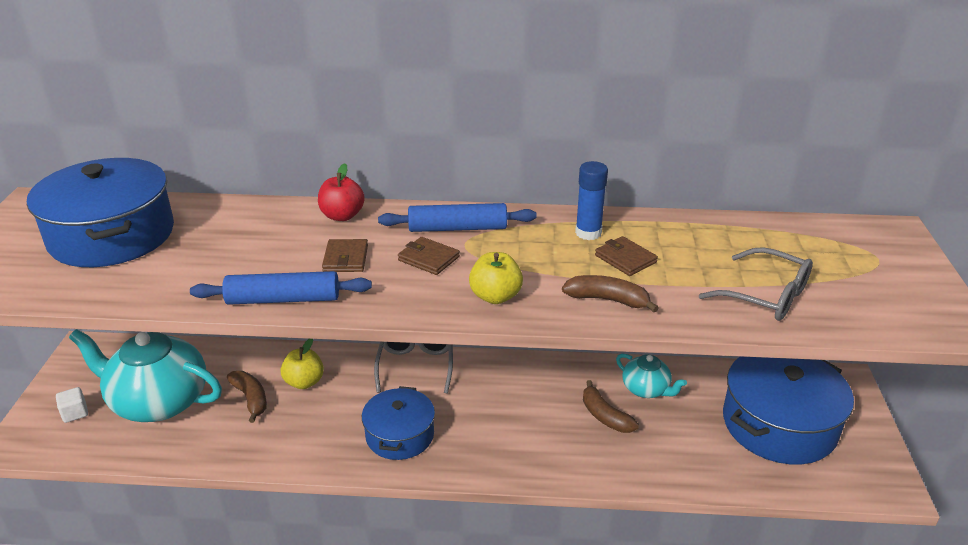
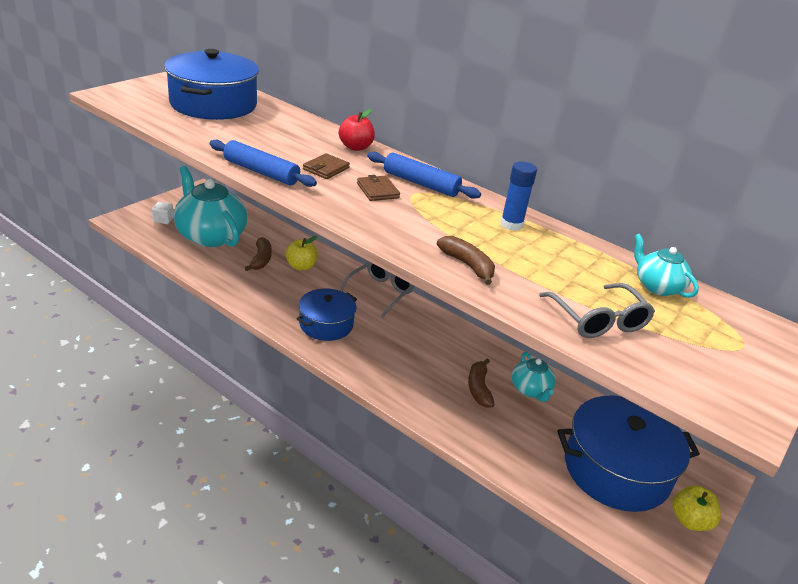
camera: 30 degrees right, 0 degrees up
yellow apple [469,252,523,304] -> yellow apple moved to [672,485,721,531]
brown wallet [595,236,658,276] -> none
none -> turquoise teapot [634,233,699,298]

